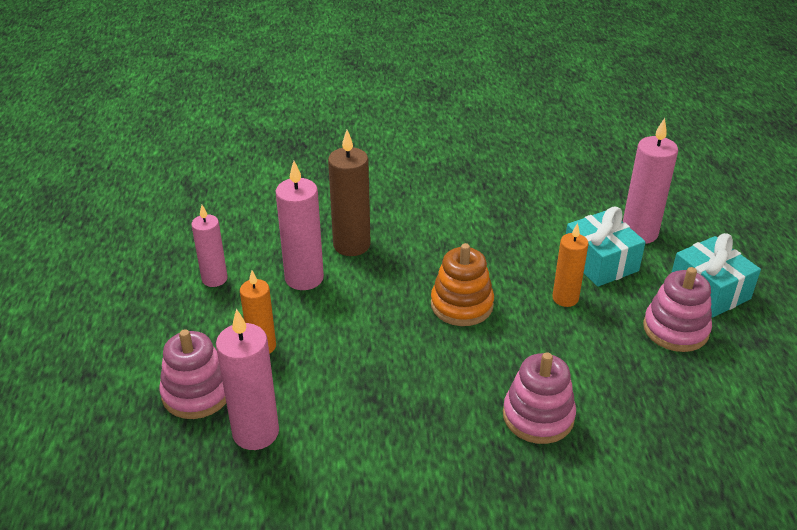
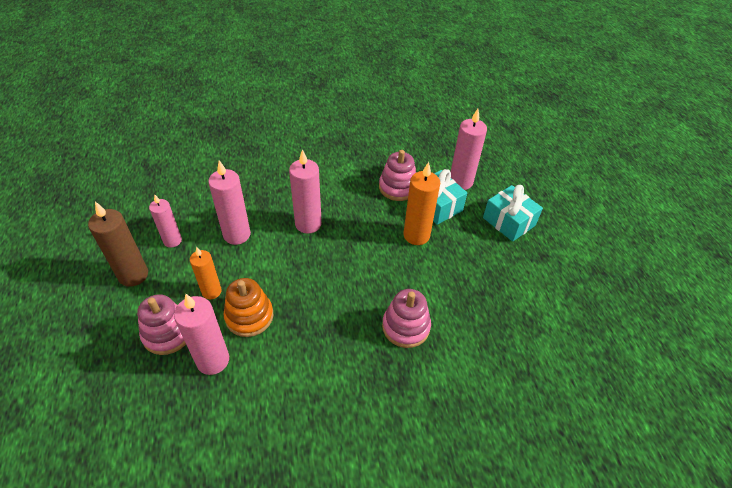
camera: 10 degrees left, 10 degrees up
brown candle [328,130,371,256] -> brown candle moved to [88,201,148,287]
orange stacking toy [431,243,494,326] -> orange stacking toy moved to [223,278,273,337]
orange candle [552,223,588,307] -> orange candle [403,162,440,245], size x1.52
pink stacking toy [643,267,712,352] -> pink stacking toy moved to [379,150,416,201]
none -> pink candle [289,149,322,234]

